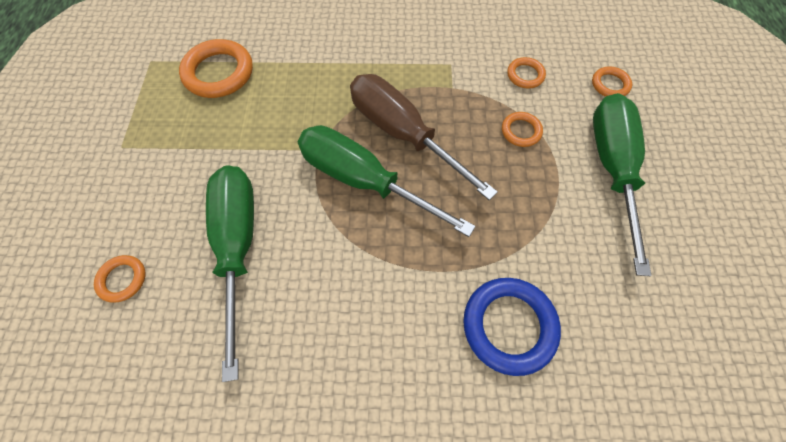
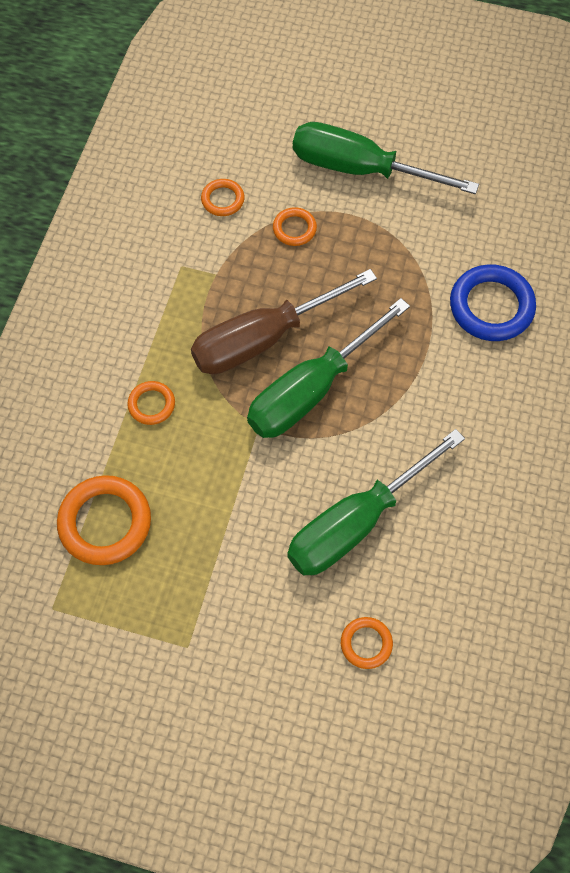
camera: 75 degrees left, 0 degrees up
green screwdriver [206,165,254,382] -> green screwdriver turned 45 degrees counterclockwise [287,429,465,575]
orange ring [592,67,632,97] -> orange ring moved to [127,381,175,425]

